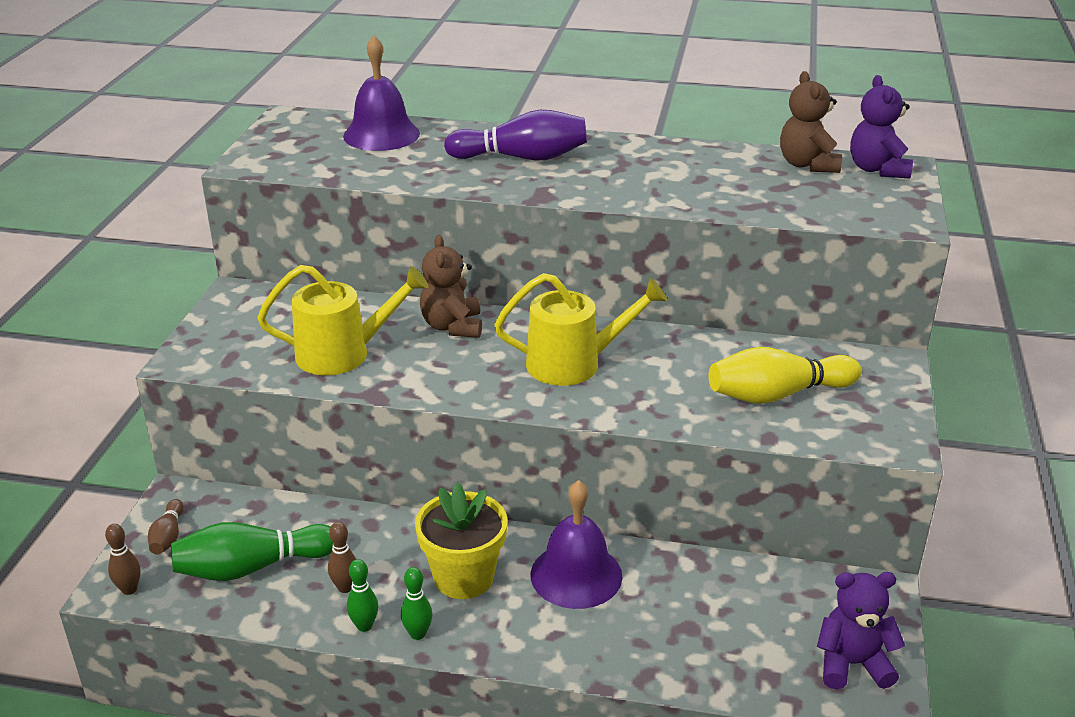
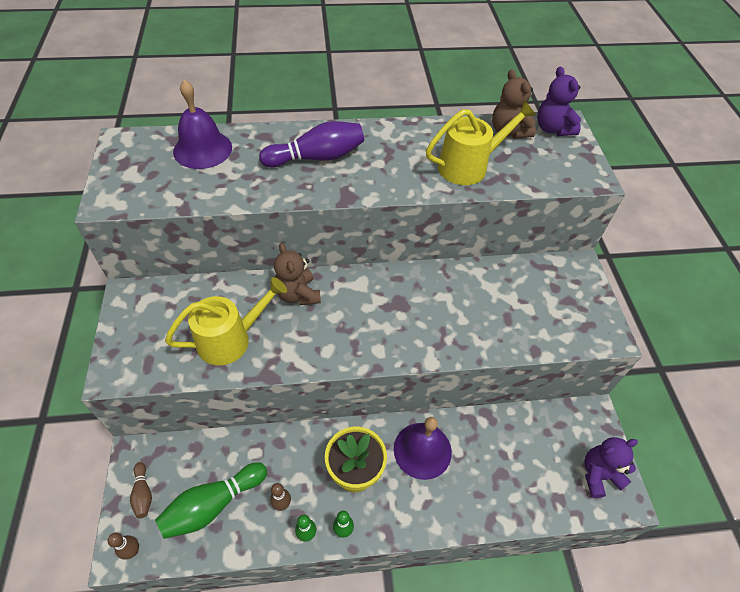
camera: 20 degrees left, 20 degrees up
yellow watering can [494,273,667,386] -> yellow watering can moved to [426,101,536,185]
yellow bowling pin [709,347,861,404] -> none

